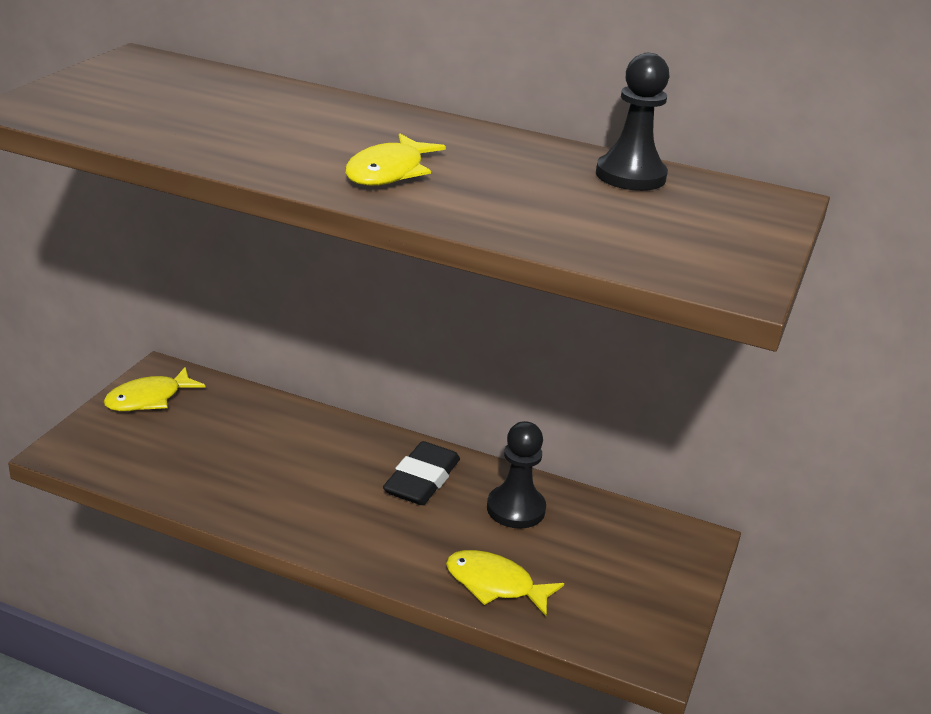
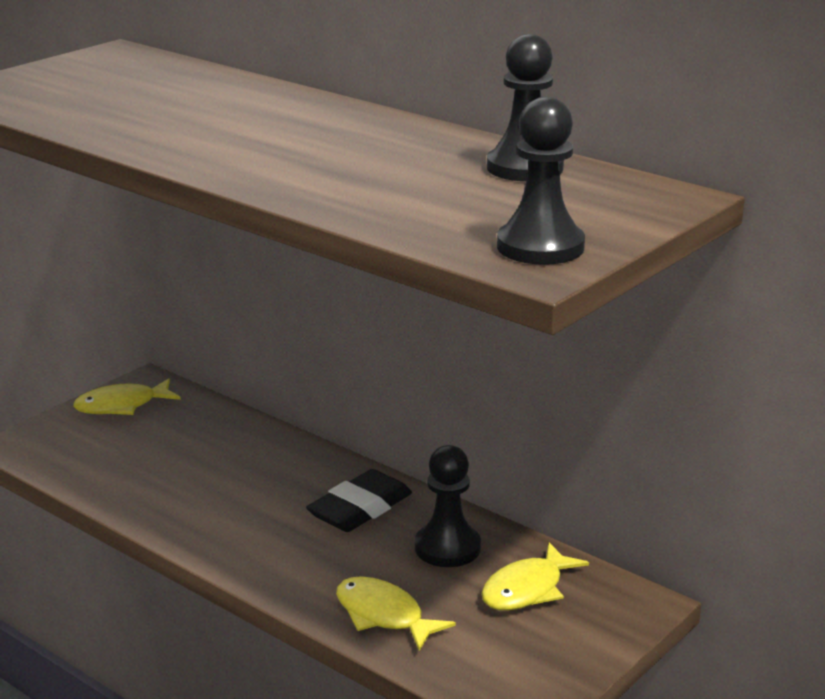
camera: 20 degrees right, 5 degrees down
yellow fish [345,133,446,186] -> yellow fish moved to [481,543,589,610]
none -> black pawn [497,97,585,265]

